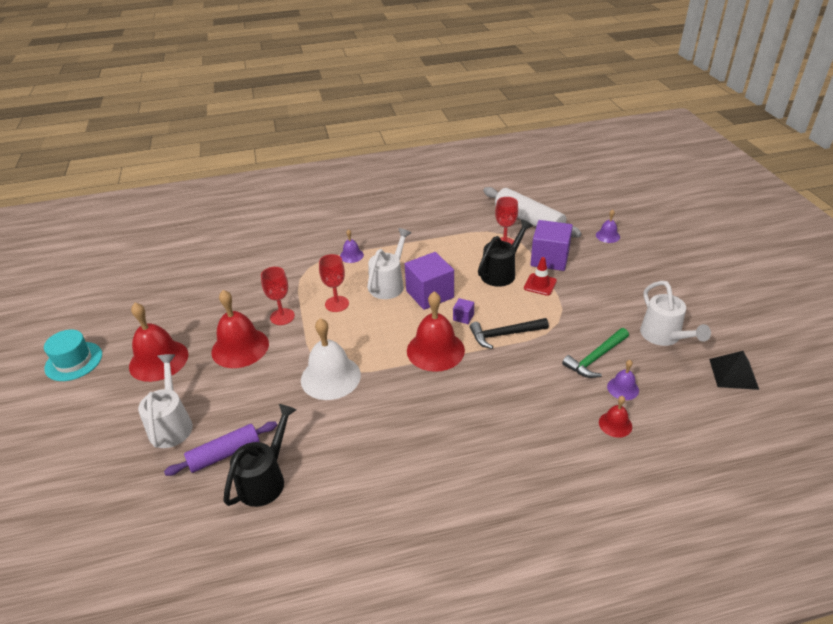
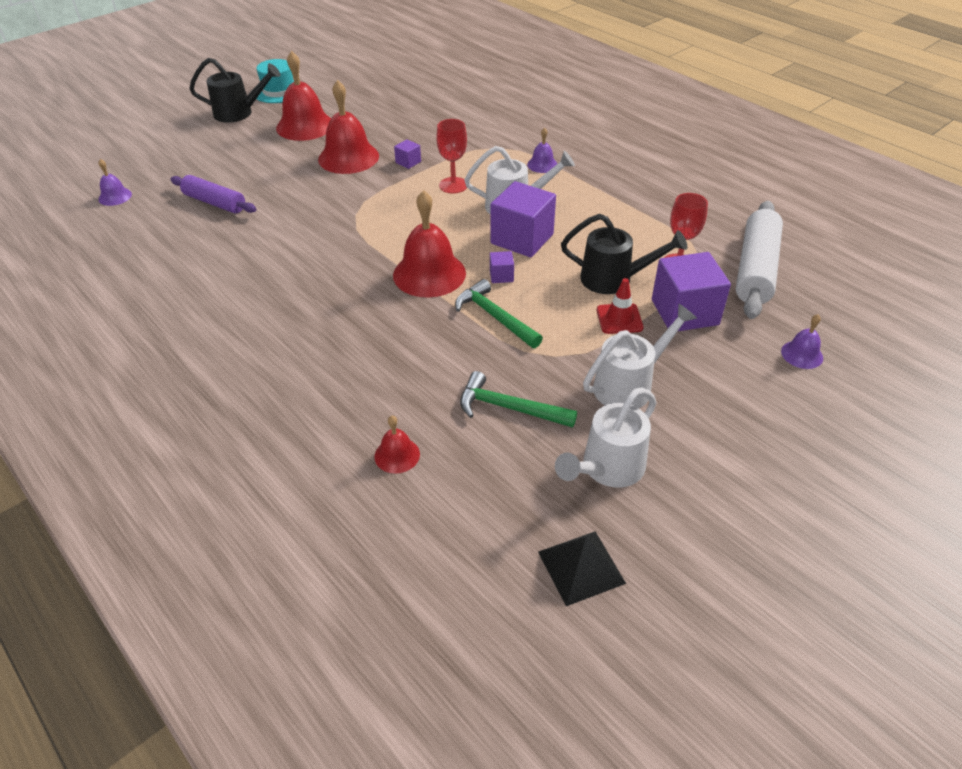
camera: 60 degrees right, 5 degrees up
white watering can [138,354,193,448] -> white watering can moved to [583,304,697,408]
black watering can [223,404,297,507] -> black watering can moved to [189,58,281,123]
red goblet [261,267,295,325] -> purple cube [394,139,421,169]
white bell [301,318,361,400] -> none
black hammer [470,318,549,349] -> green hammer [455,279,543,348]
purple bell [607,360,639,400] -> purple bell moved to [99,159,132,206]

